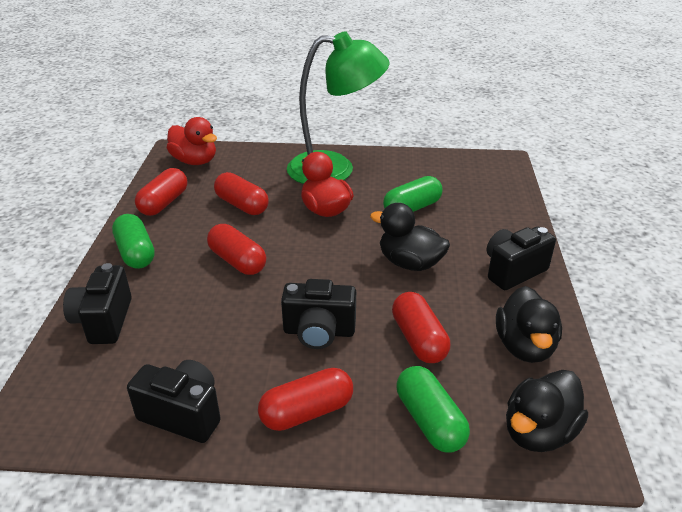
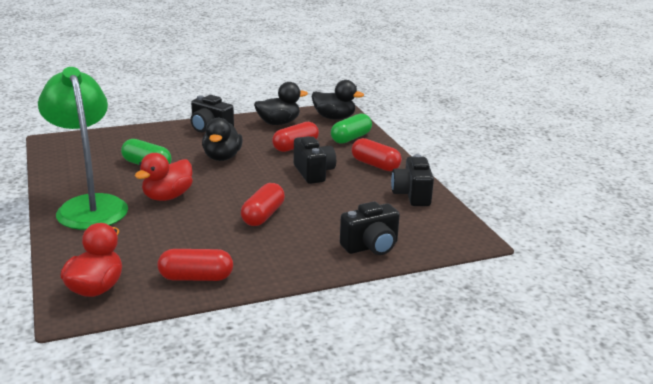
camera: 115 degrees left, 10 degrees down
green capsule [112,214,155,269] -> none
red capsule [214,172,269,215] -> none

